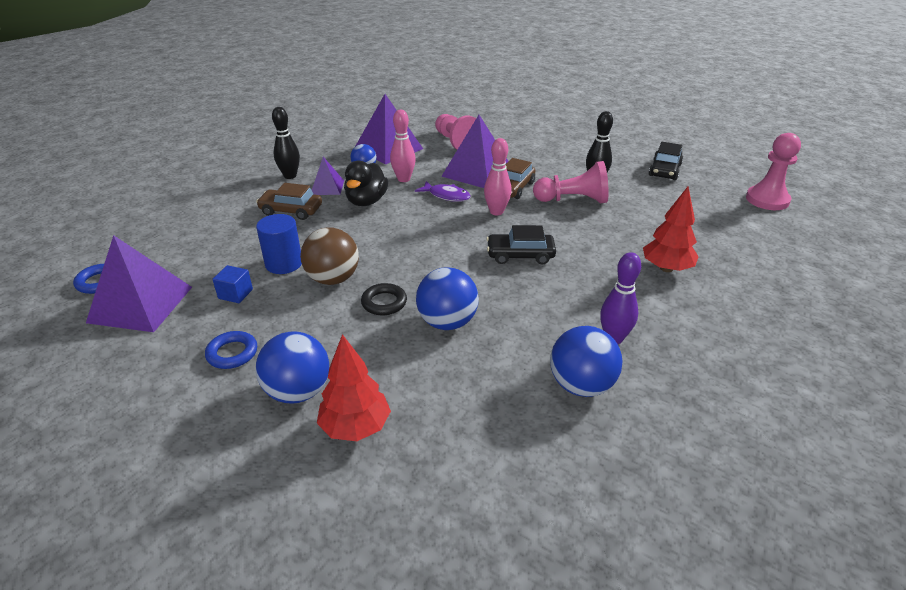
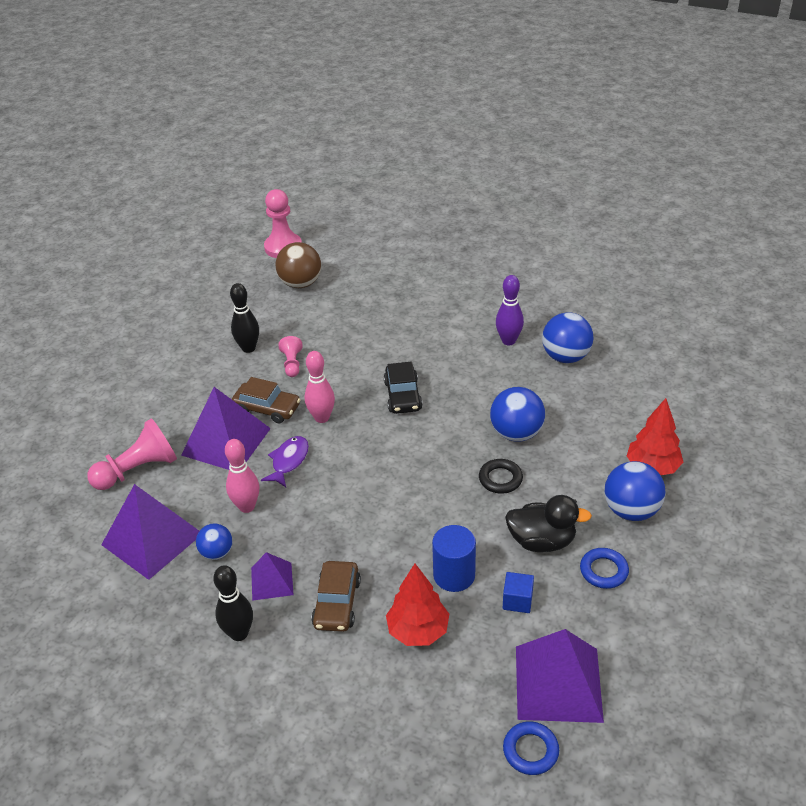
camera: 95 degrees left, 5 degrees up
brown ball [300,228,359,285] -> brown ball moved to [276,242,321,288]
black duck [344,161,388,206] -> black duck moved to [505,495,592,552]
pink pawn [533,161,609,203] -> pink pawn [278,336,303,377], size x0.55
red tree [643,187,699,272] -> red tree moved to [386,564,449,646]
black car [649,142,683,180] -> none

